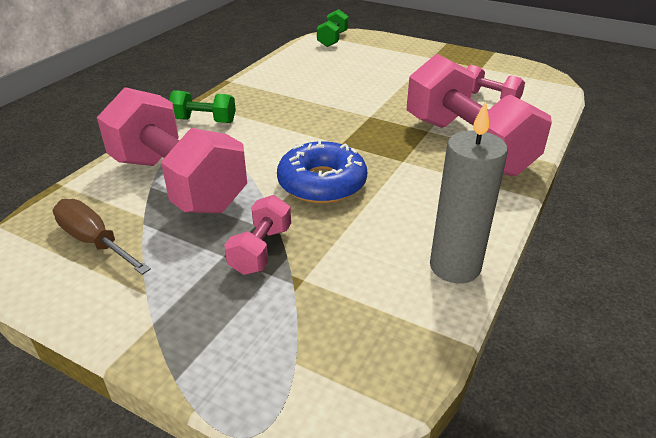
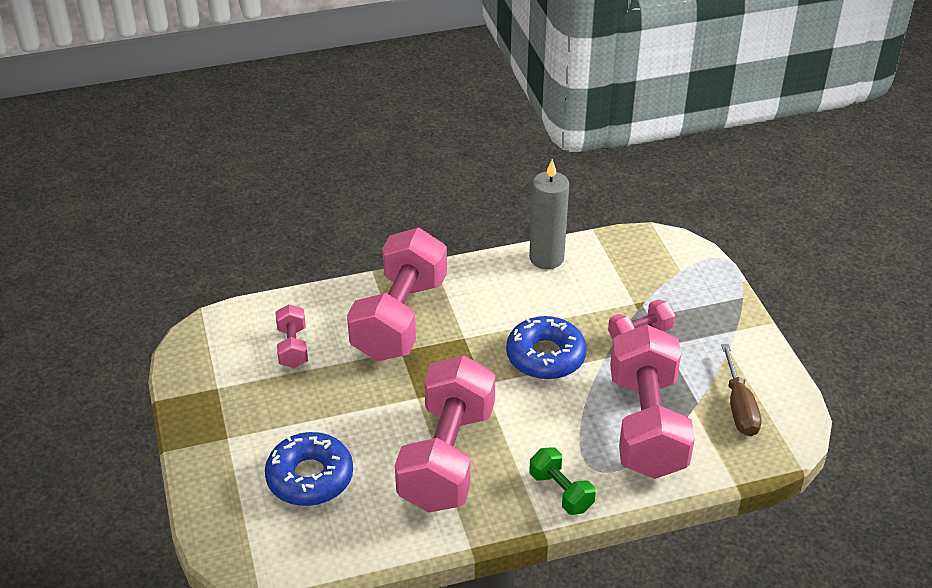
camera: 135 degrees left, 5 degrees up
green dumbbell [317,9,349,47] -> none
none -> blue donut [265,432,353,506]
none -> pink dumbbell [395,355,495,512]

